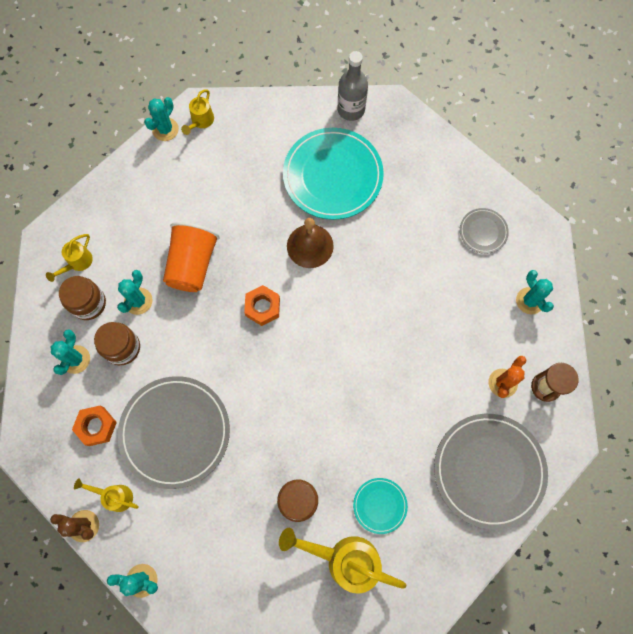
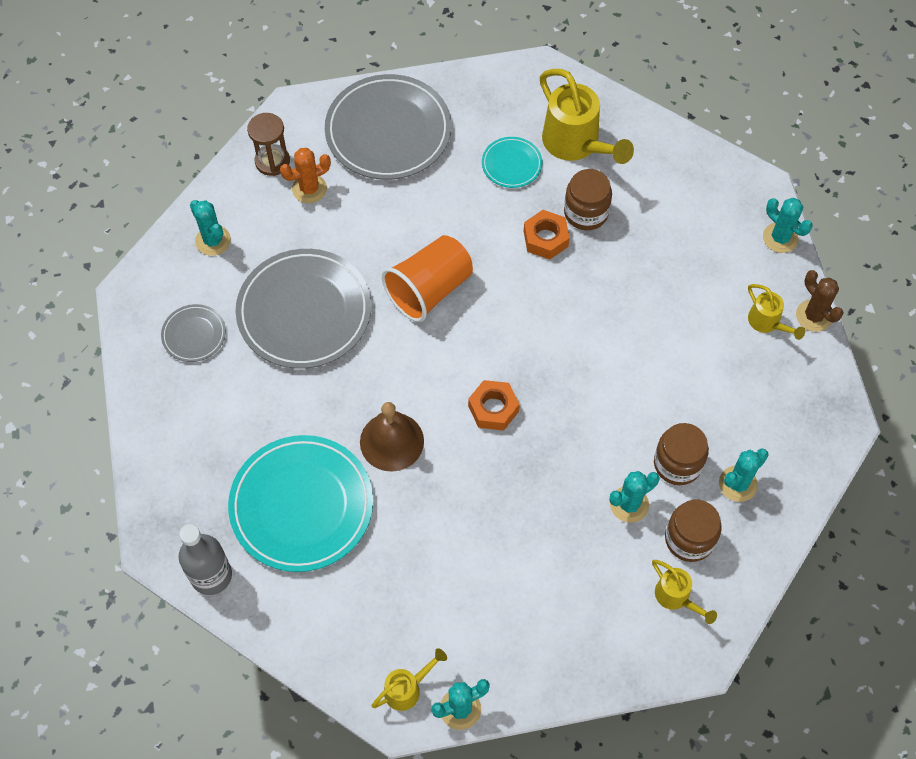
camera: 145 degrees left, 10 degrees down
yellow watering can [46,234,93,282] -> yellow watering can turned 75 degrees clockwise [652,560,717,624]
orange nut [72,406,117,446] -> orange nut moved to [524,210,570,260]
grey plate [118,376,230,489] -> grey plate moved to [236,249,371,369]
orange cup [163,222,220,292] -> orange cup moved to [382,235,473,322]
turquoise cactus [516,270,554,314] -> turquoise cactus turned 45 degrees counterclockwise [190,200,231,256]

